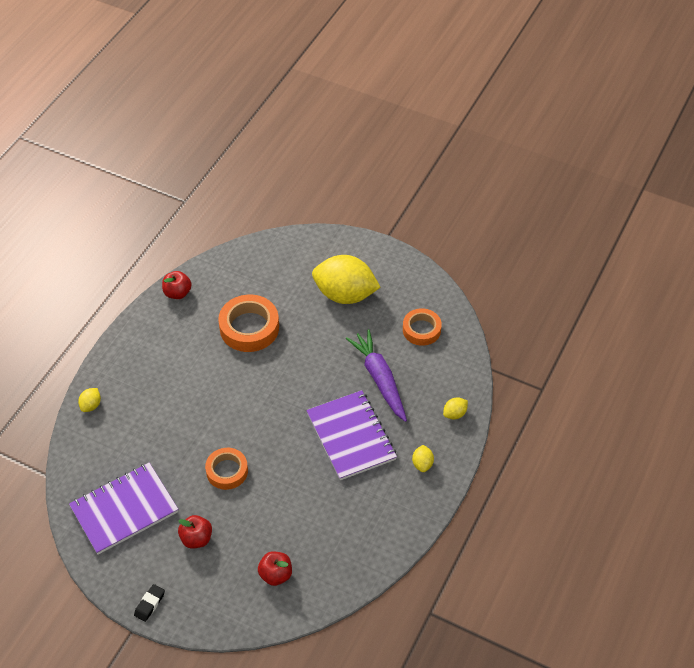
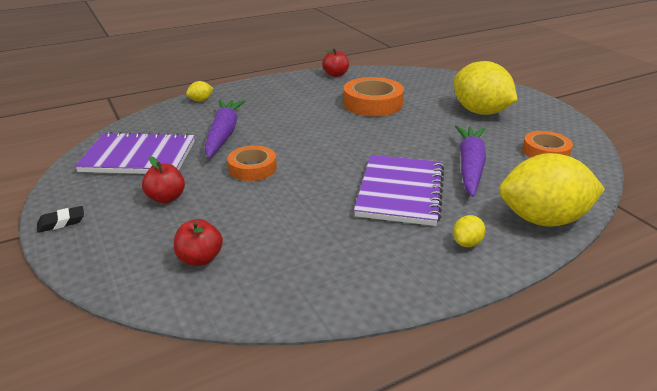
camera: 35 degrees right, 20 degrees down
yellow lemon [443,397,468,420] -> yellow lemon [499,153,605,227], size x2.47
none -> purple carrot [204,100,245,158]

